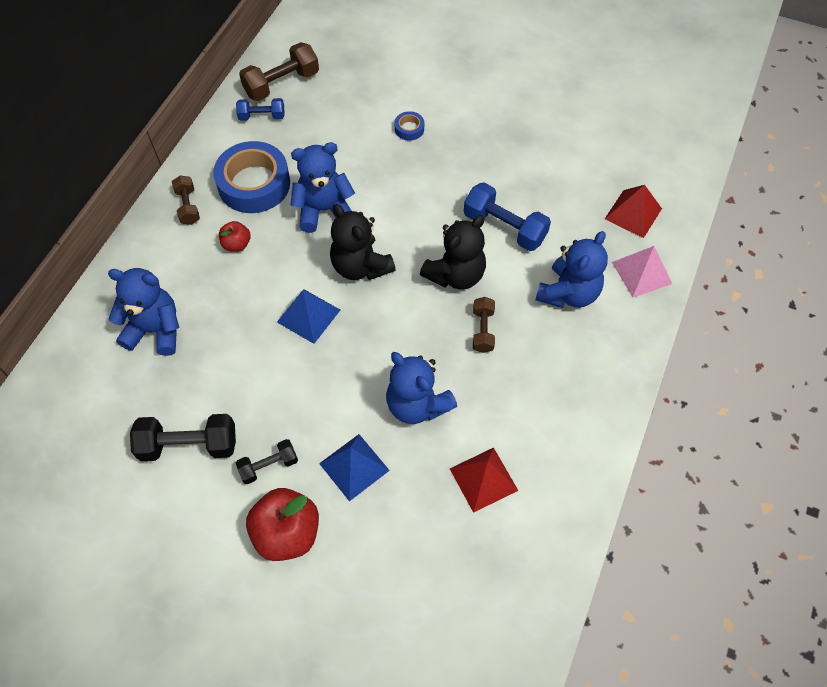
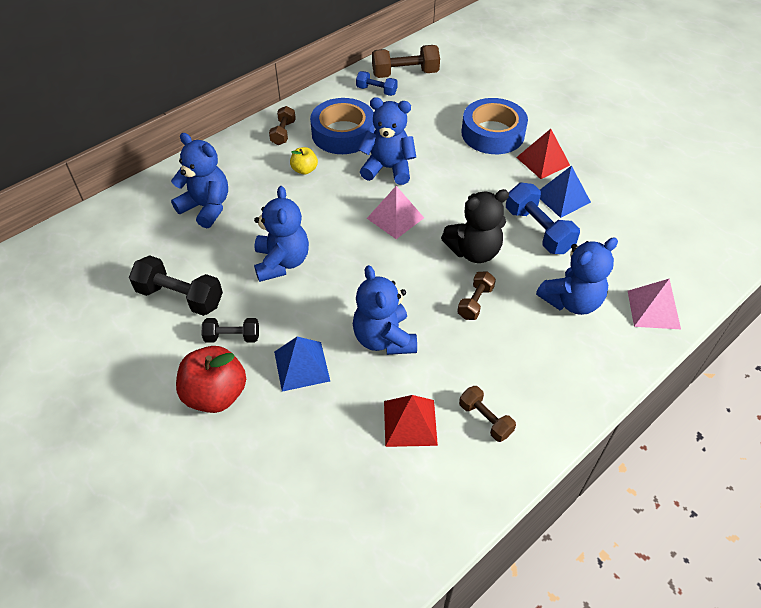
camera: 25 degrees right, 10 degrees down
red apple [219,221,251,252] -> yellow apple [290,147,318,175]
blue pyramid [277,289,340,344] -> blue pyramid moved to [540,165,591,218]
black teddy bear [330,204,396,280] -> pink pyramid [367,186,424,239]
blue tape [395,111,424,141] -> blue tape [462,98,528,154], size x2.33
red pyramid [605,185,662,238] -> red pyramid moved to [516,129,570,179]
none -> blue teddy bear [254,186,309,282]
none -> brown dumbbell [459,386,516,442]

